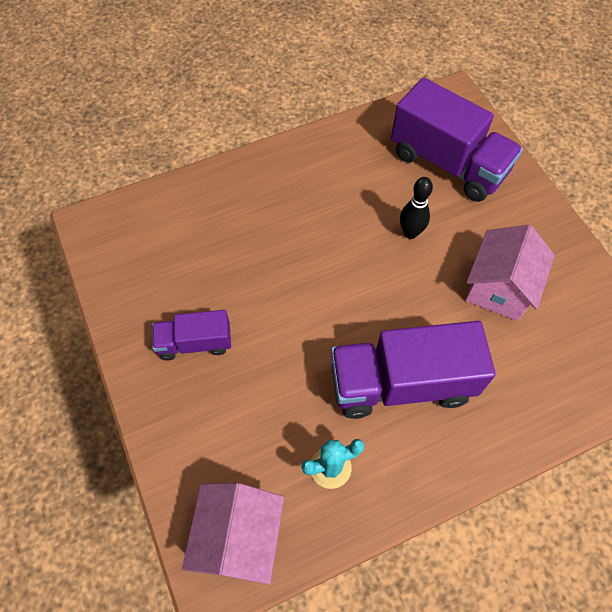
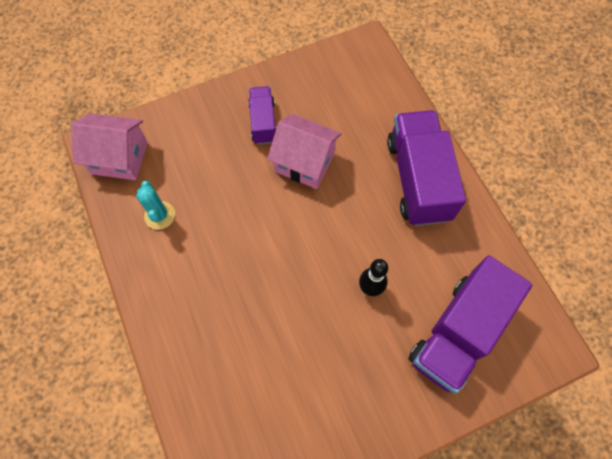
camera: 90 degrees right, 5 degrees up
purple truck [331,321,496,419] -> purple truck moved to [387,110,466,226]
pink house [465,225,555,321] -> pink house moved to [267,114,342,189]

